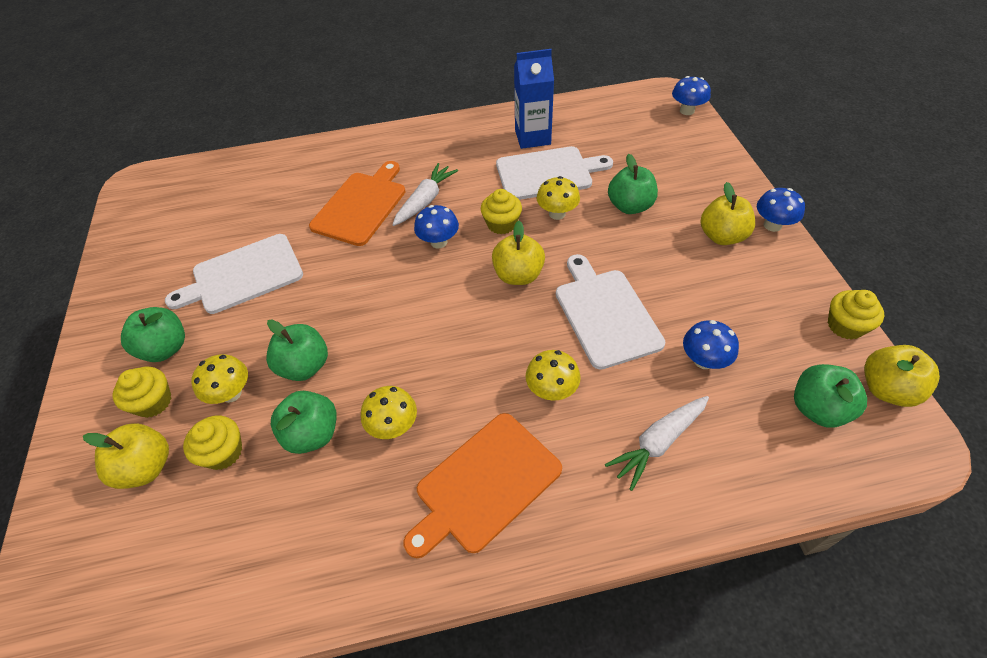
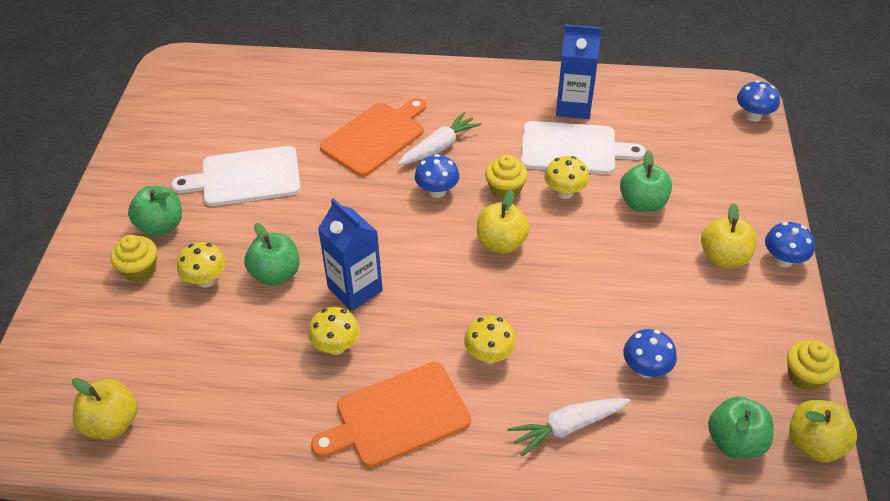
camera: 15 degrees right, 5 degrees down
yellow apple [83,424,169,489] -> yellow apple moved to [72,378,138,440]
yellow cupcake [183,416,242,470] -> none
green apple [271,391,336,454] -> none
white cutting board [556,254,665,370] -> none
none -> blue carton [318,198,383,311]

